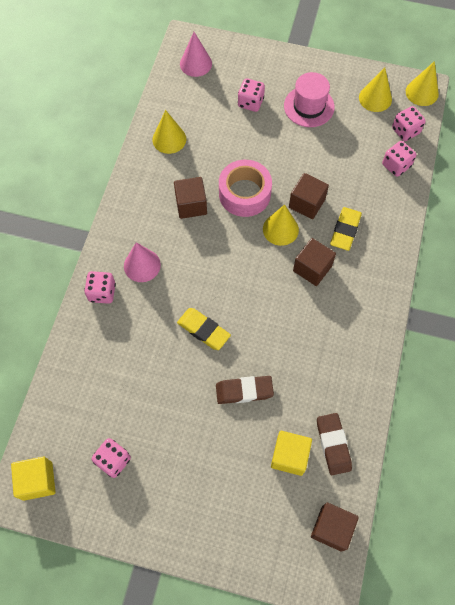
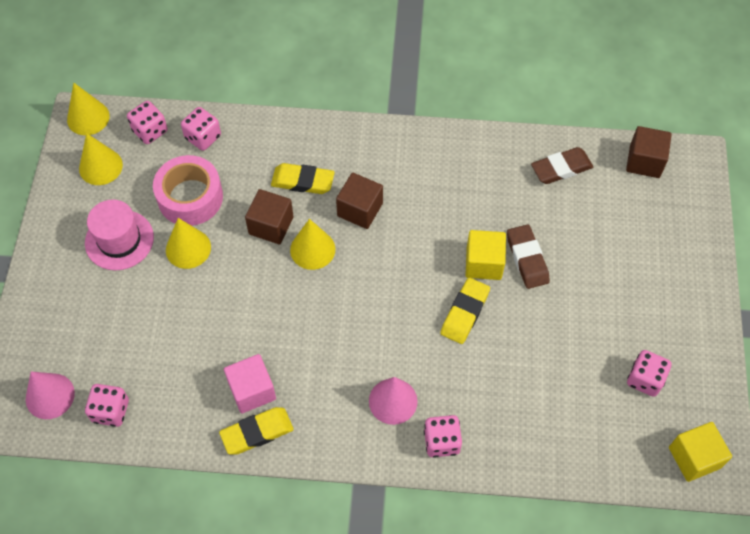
camera: 100 degrees left, 5 degrees down
yellow cone [152,110,186,154] -> yellow cone moved to [166,218,211,269]
brown cube [174,177,207,219] -> none
pink tape [219,160,272,217] -> pink tape moved to [153,155,223,226]
pink dice [238,78,265,112] -> pink dice moved to [85,384,129,427]
yellow cube [271,431,312,476] -> yellow cube moved to [465,230,506,280]
none -> yellow eraser [219,407,294,455]
none -> pink cube [224,354,276,414]

